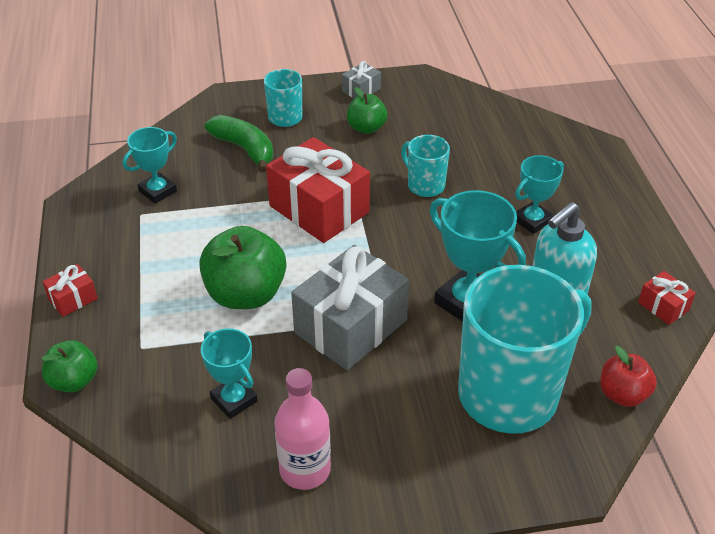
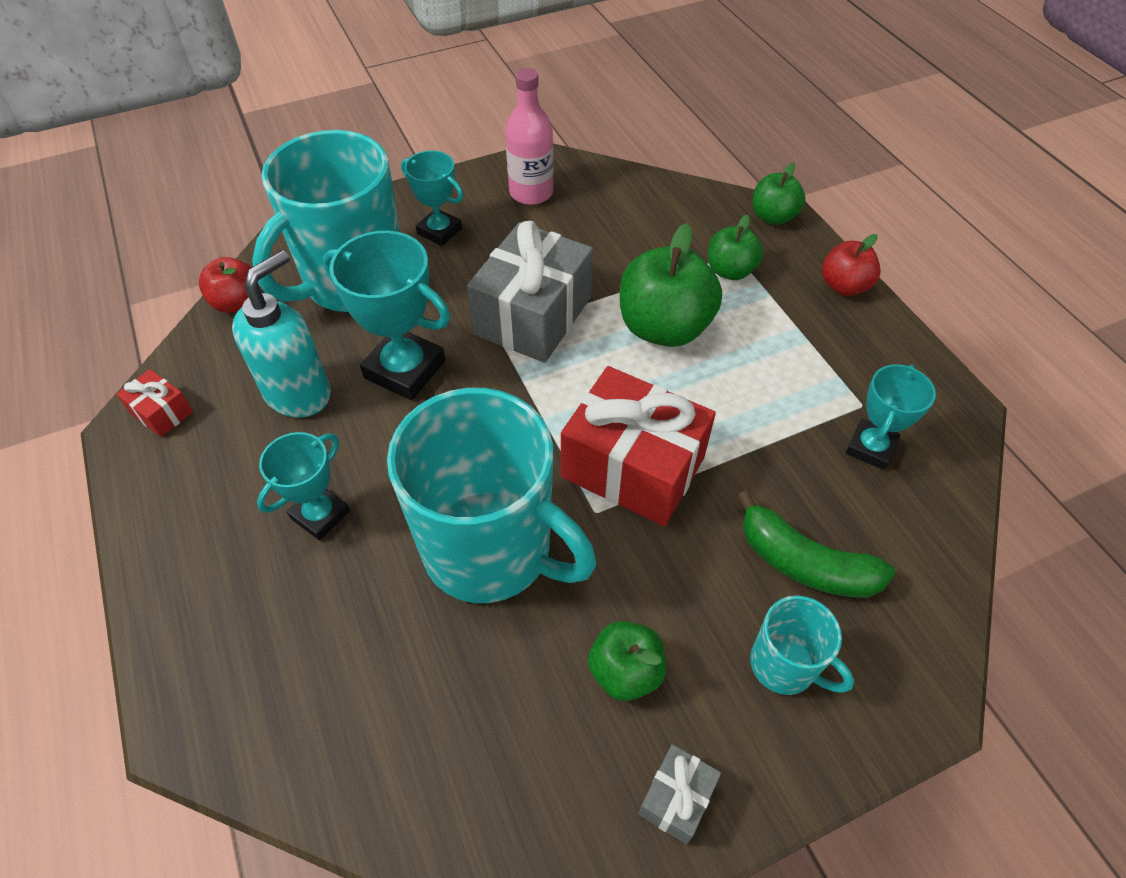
camera: 165 degrees right, 10 degrees up
red gift [42,264,98,317] -> red apple [822,234,881,296]
turquoise trophy [201,328,257,419] -> turquoise trophy moved to [401,150,464,246]
turquoise mug [401,135,450,197] -> turquoise mug [387,388,596,603], size x2.15
none -> green apple [708,214,763,280]

